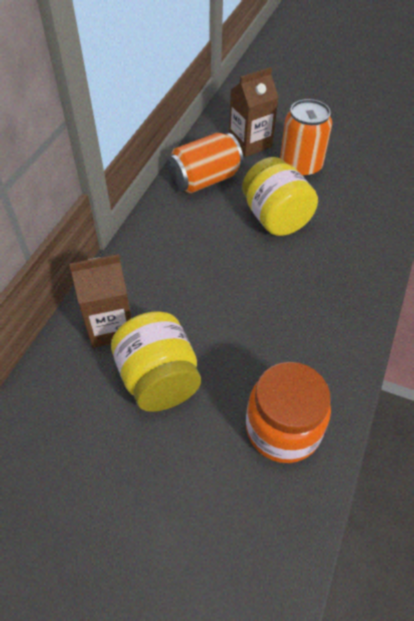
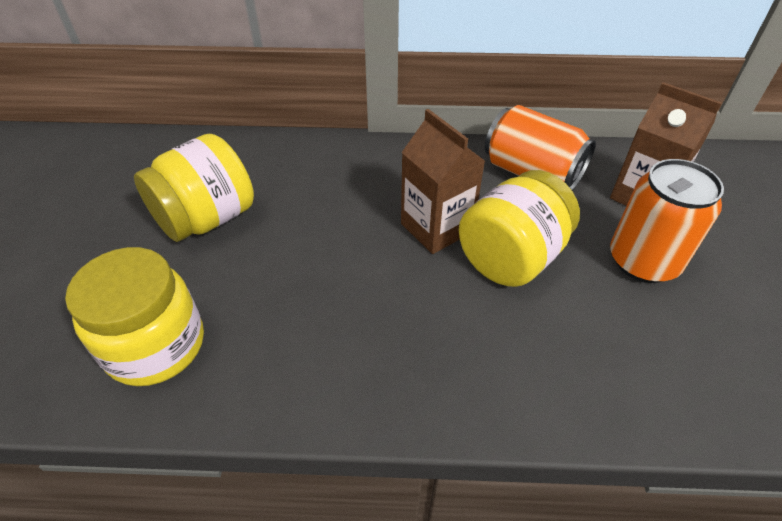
camera: 70 degrees right, 5 degrees down
brown carton [69,254,132,348] -> brown carton moved to [401,109,485,254]
orange jar [246,362,331,463] -> yellow jar [65,247,204,386]

